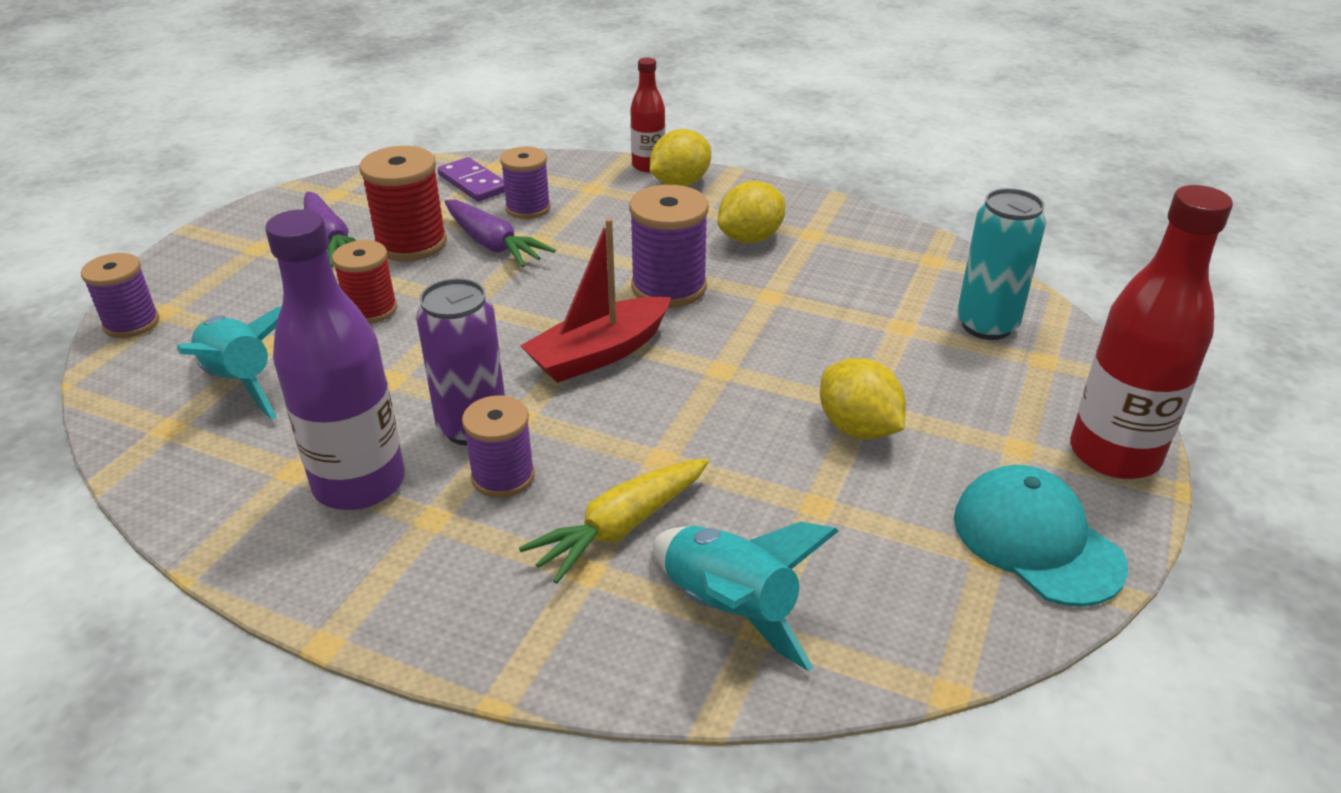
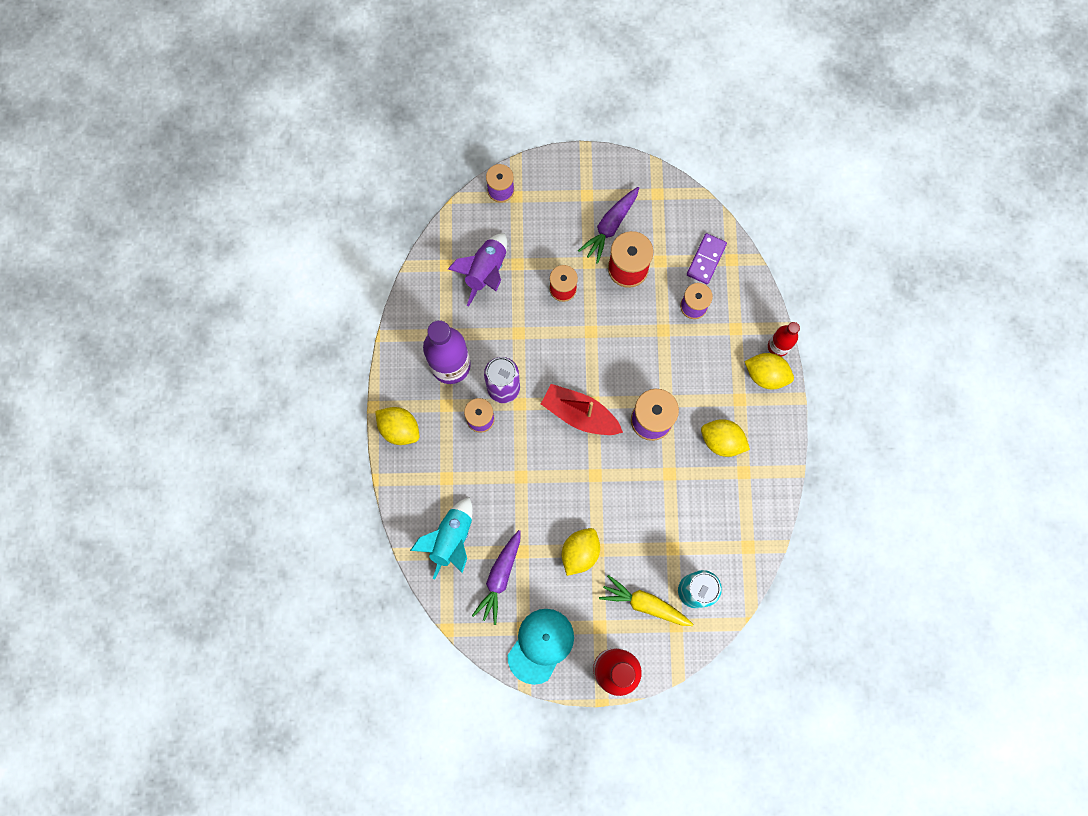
camera: 65 degrees right, 40 degrees up
turquoise rocket [177,307,281,420] -> purple rocket [448,233,507,306]
purple carrot [445,200,556,267] -> purple carrot moved to [472,530,521,625]
yellow carrot [519,458,709,584] -> yellow carrot moved to [599,575,693,626]
none -> yellow lemon [375,407,419,445]

